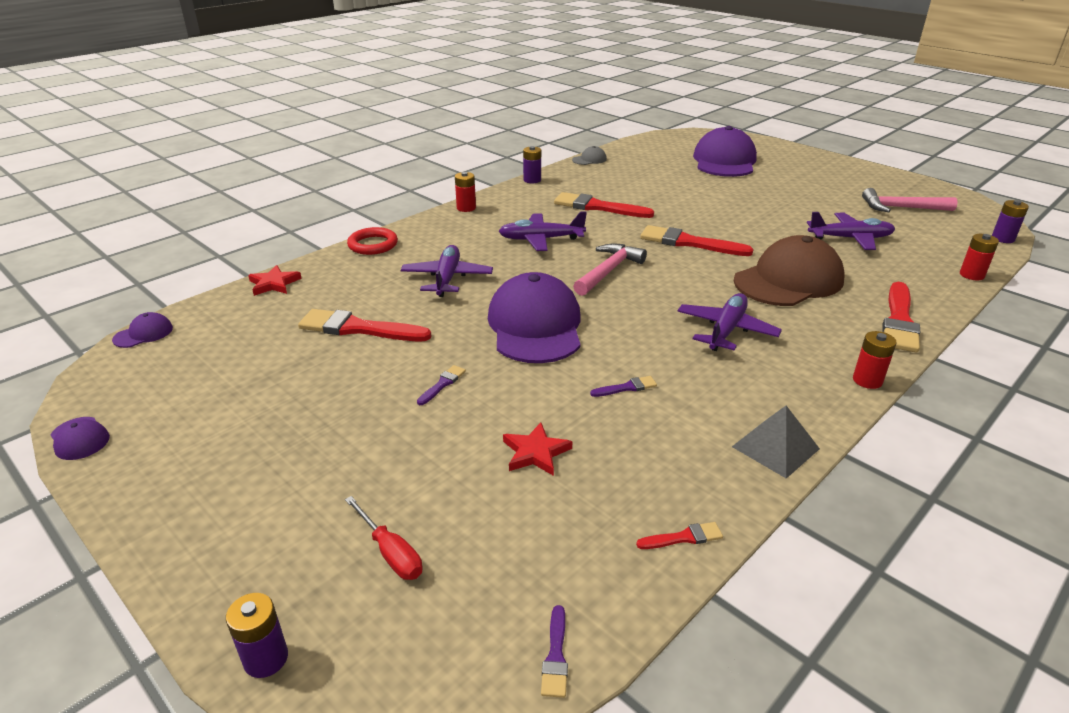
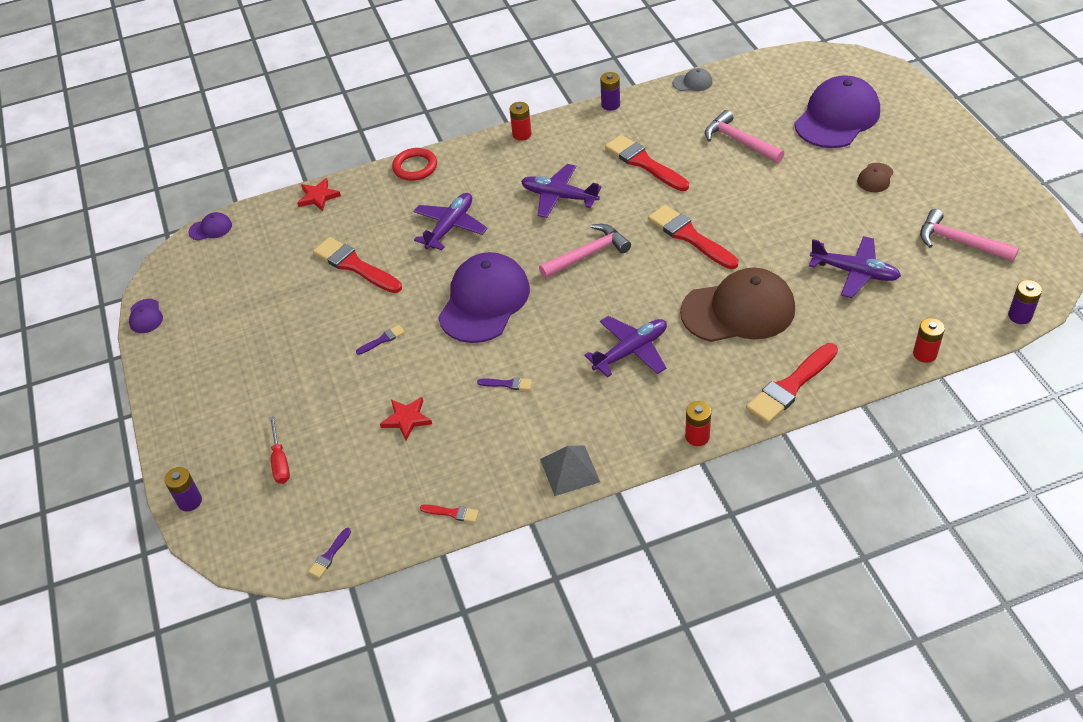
camera: 30 degrees right, 15 degrees up
none -> pink hammer [705,110,785,163]
none -> brown cap [857,163,894,192]

